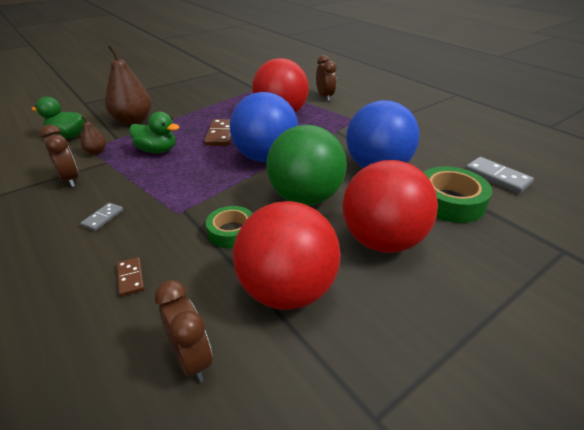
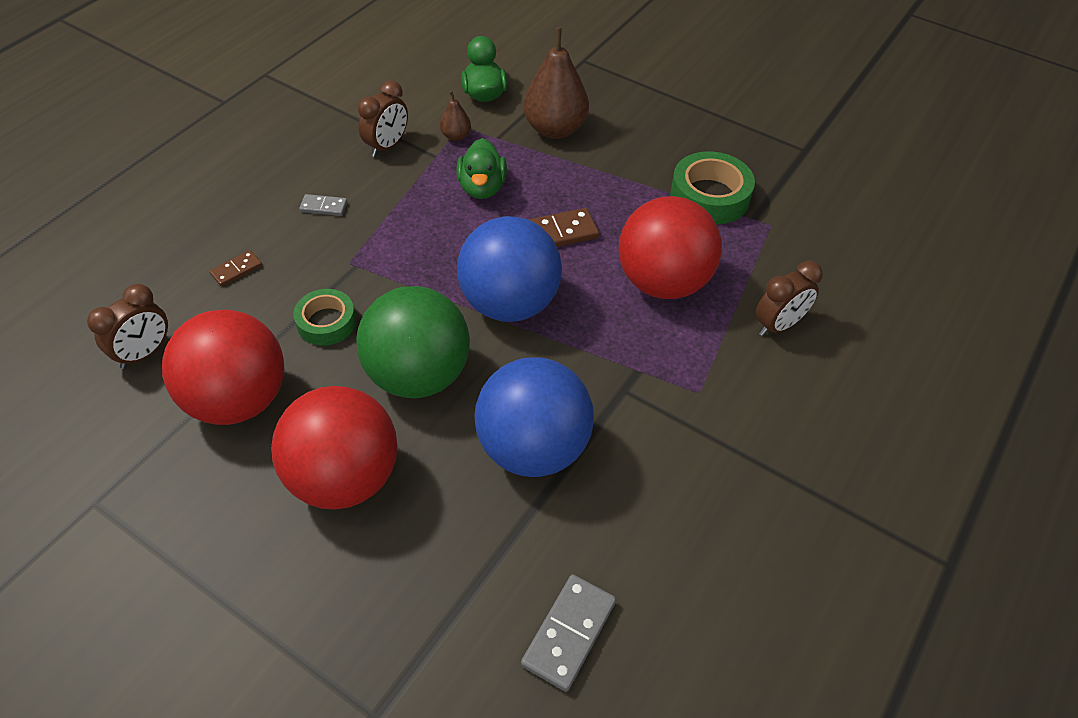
camera: 70 degrees right, 15 degrees up
green tape [423,166,492,223] -> green tape moved to [670,151,755,225]

